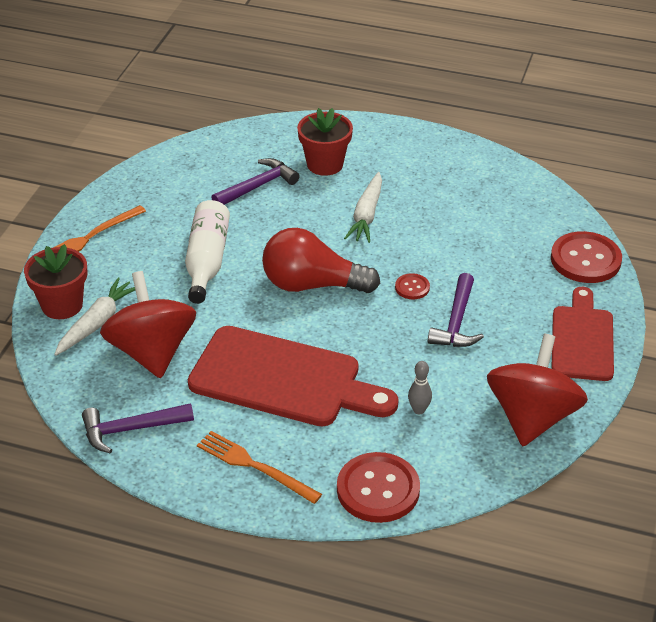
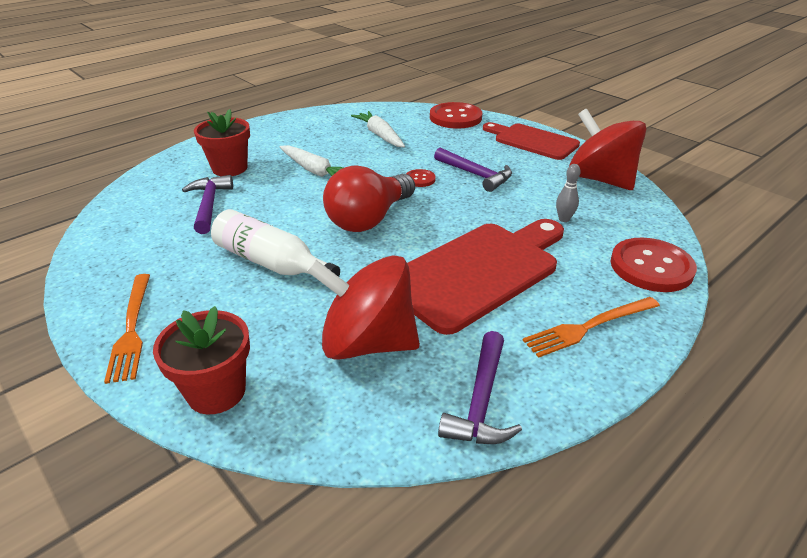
camera: 60 degrees left, 5 degrees down
white carrot [54,277,135,356] -> white carrot moved to [351,111,405,147]

